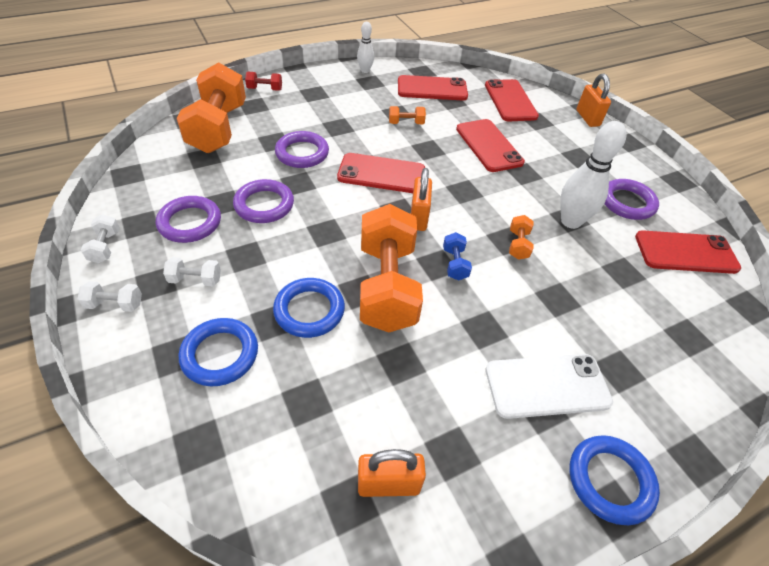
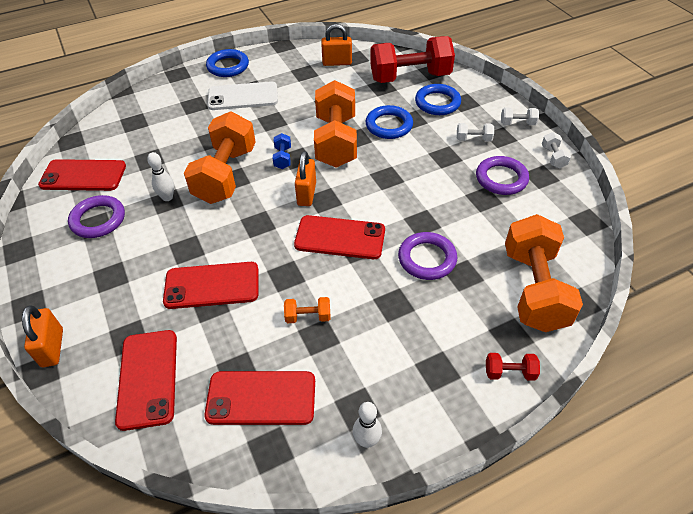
camera: 175 degrees left, 0 degrees up
purple ring [233,179,294,223] -> none
red phone [456,119,525,172] -> red phone turned 75 degrees counterclockwise [163,262,258,309]
orange dumbbell [509,215,533,260] -> orange dumbbell [184,111,256,204], size x2.46
white bowling pin [560,121,626,229] -> white bowling pin [147,152,174,201], size x0.56
none -> red dumbbell [370,36,455,83]

